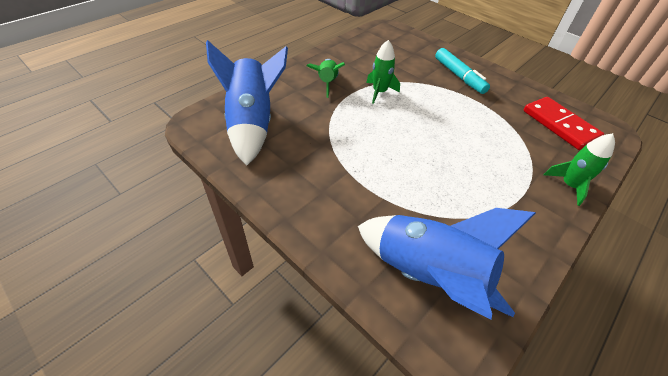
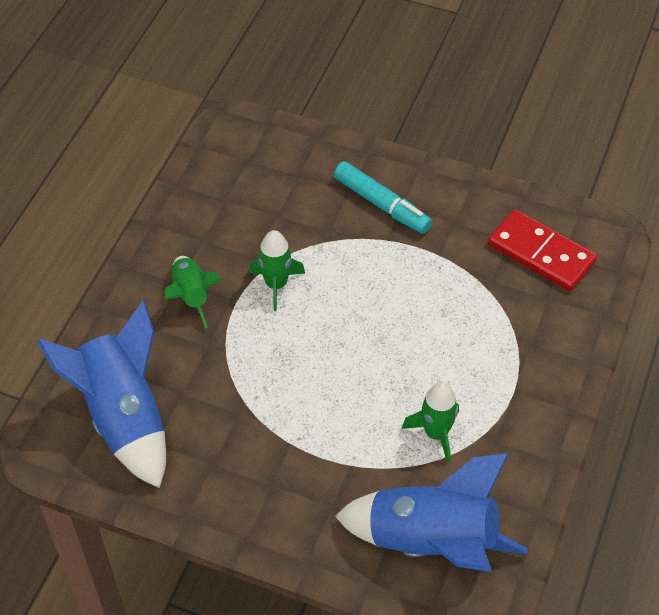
camera: 20 degrees left, 5 degrees up
green rocket [544,133,615,206] -> green rocket moved to [402,382,459,463]

